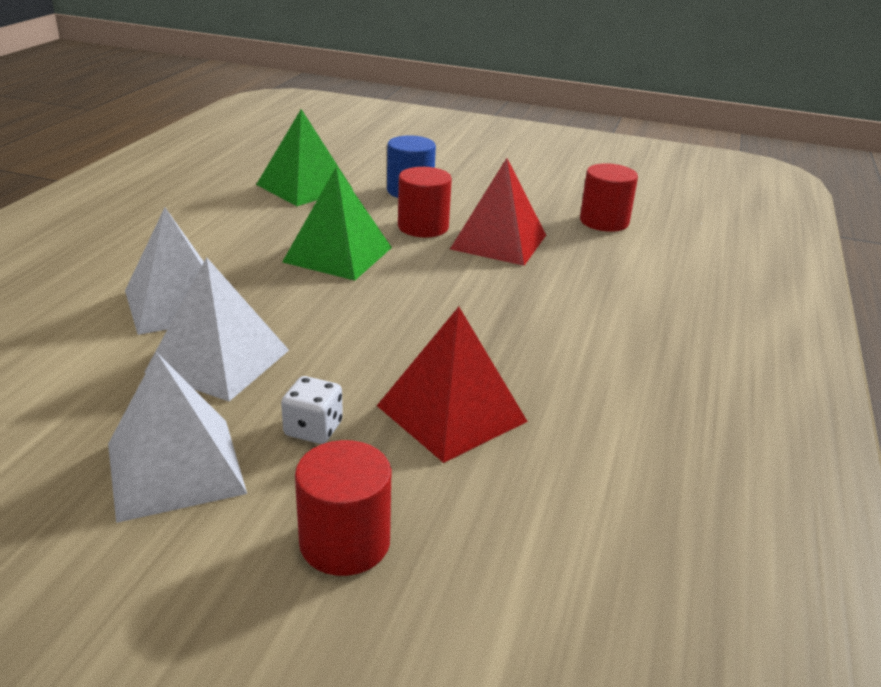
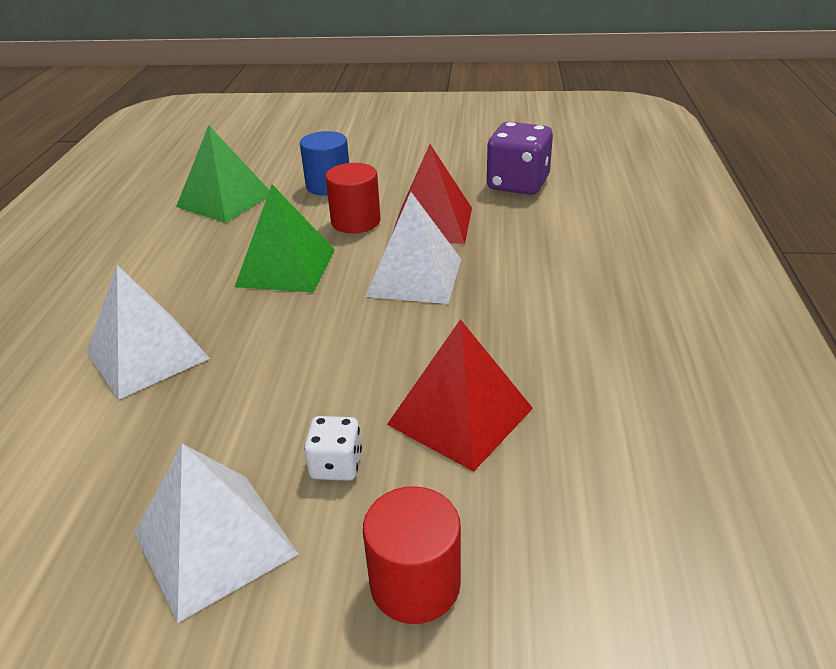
camera: 10 degrees left, 5 degrees up
white pyramid [144,257,289,401] -> white pyramid moved to [365,192,461,304]
red cylinder [580,163,638,232] -> purple dice [486,122,553,195]

